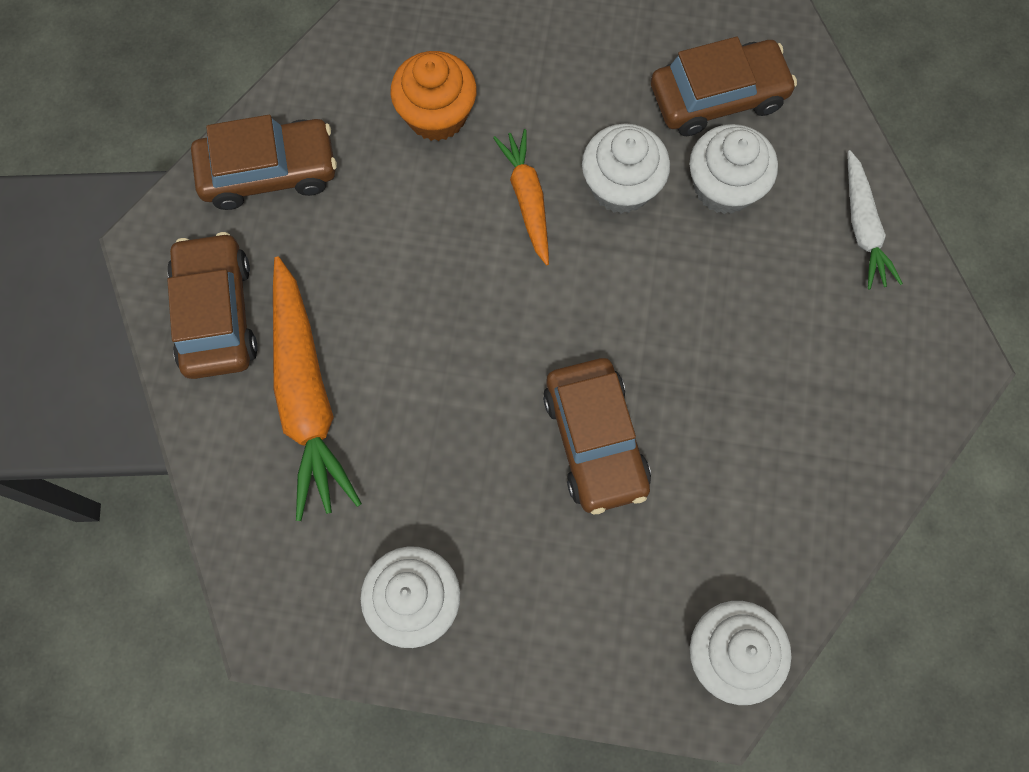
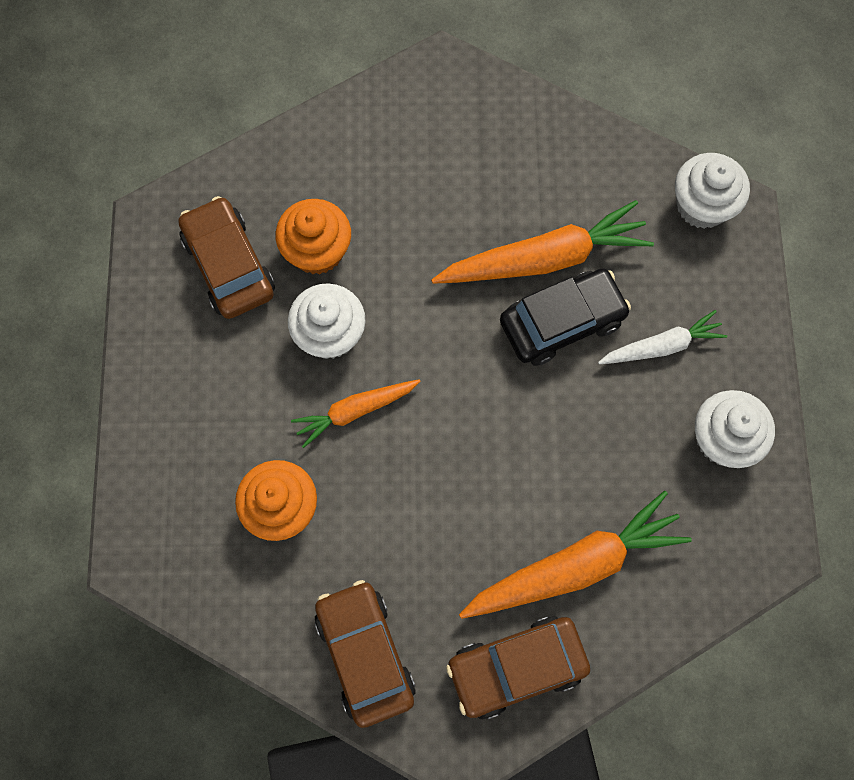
camera: 100 degrees left, 0 degrees up
brown car [543,358,651,515] -> black car [500,268,631,366]
white cupcake [689,124,778,214] -> orange cupcake [275,199,351,274]
white carrot [848,150,903,290] -> white carrot moved to [598,310,727,364]
none -> orange carrot [431,200,654,284]

